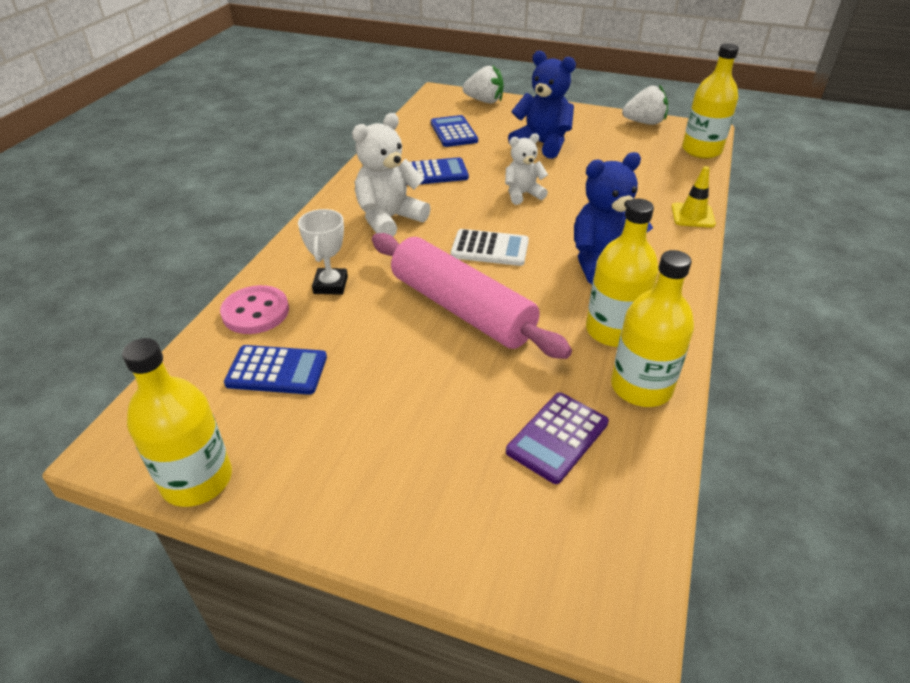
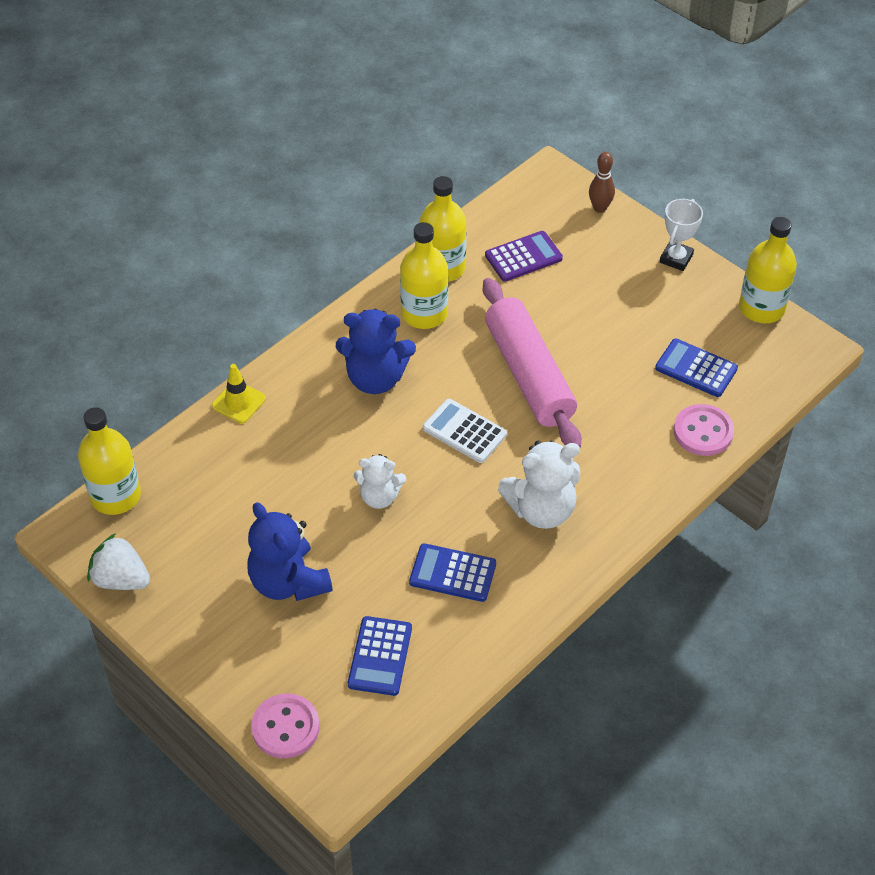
camera: 155 degrees left, 10 degrees up
white trophy [298,209,348,295] -> white trophy moved to [660,199,703,271]
white strawberry [463,65,504,104] -> pink button [251,694,320,759]
none -> brown bowling pin [589,152,615,213]

